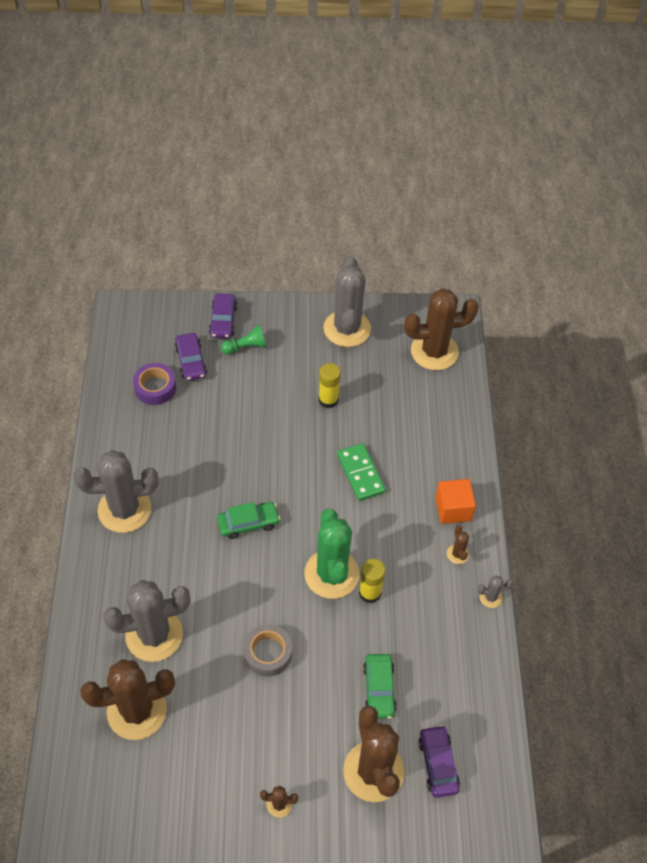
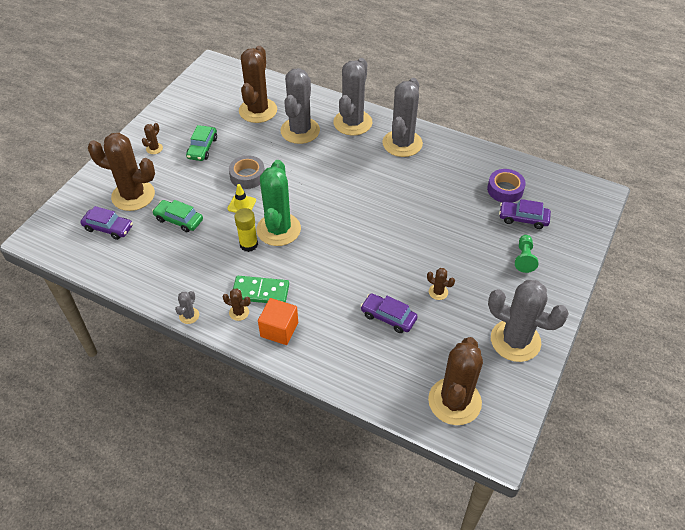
camera: 120 degrees right, 5 degrees down
purple car [209,293,237,338] -> purple car moved to [361,293,418,333]
green car [217,502,280,539] -> green car moved to [186,125,217,161]
green cactus [305,509,359,599] -> green cactus turned 75 degrees clockwise [256,160,301,246]
yellow glue stick [319,363,341,408] -> brown cactus [427,268,455,300]
green domino [337,443,386,501] -> green domino moved to [233,276,289,303]
none -> yellow traffic cone [227,184,256,213]
none -> grey cactus [333,58,372,136]

